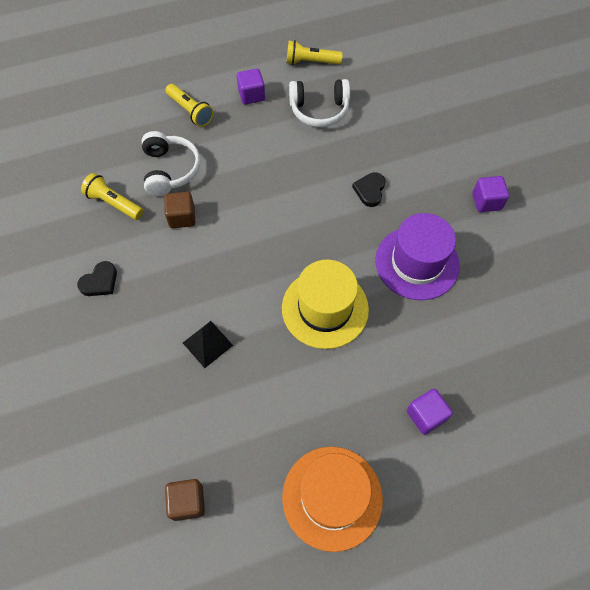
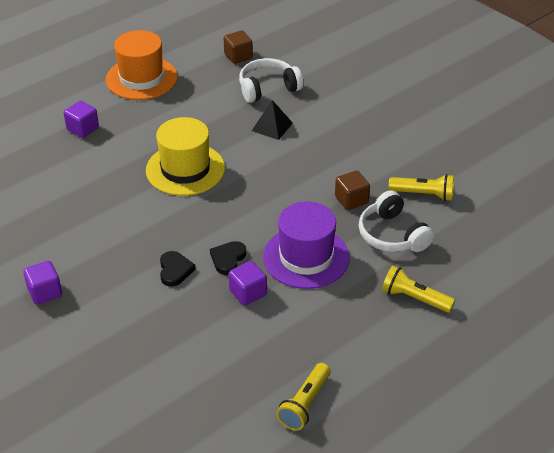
camera: 160 degrees right, 20 degrees down
black heart [77,261,117,296] -> black heart moved to [210,241,246,275]
purple cube [237,69,265,105] -> purple cube moved to [229,261,267,306]
yellow flashlight [287,40,343,65] -> yellow flashlight turned 135 degrees clockwise [276,363,331,431]
white headphones [289,79,350,127] -> white headphones moved to [239,58,303,103]
purple hat [375,213,460,300] -> purple hat moved to [263,201,350,289]

